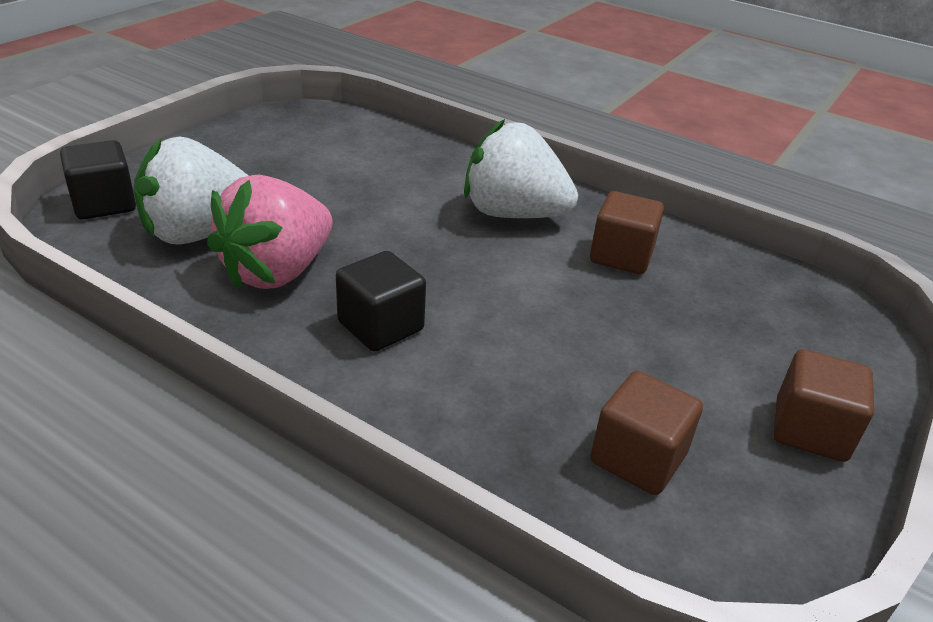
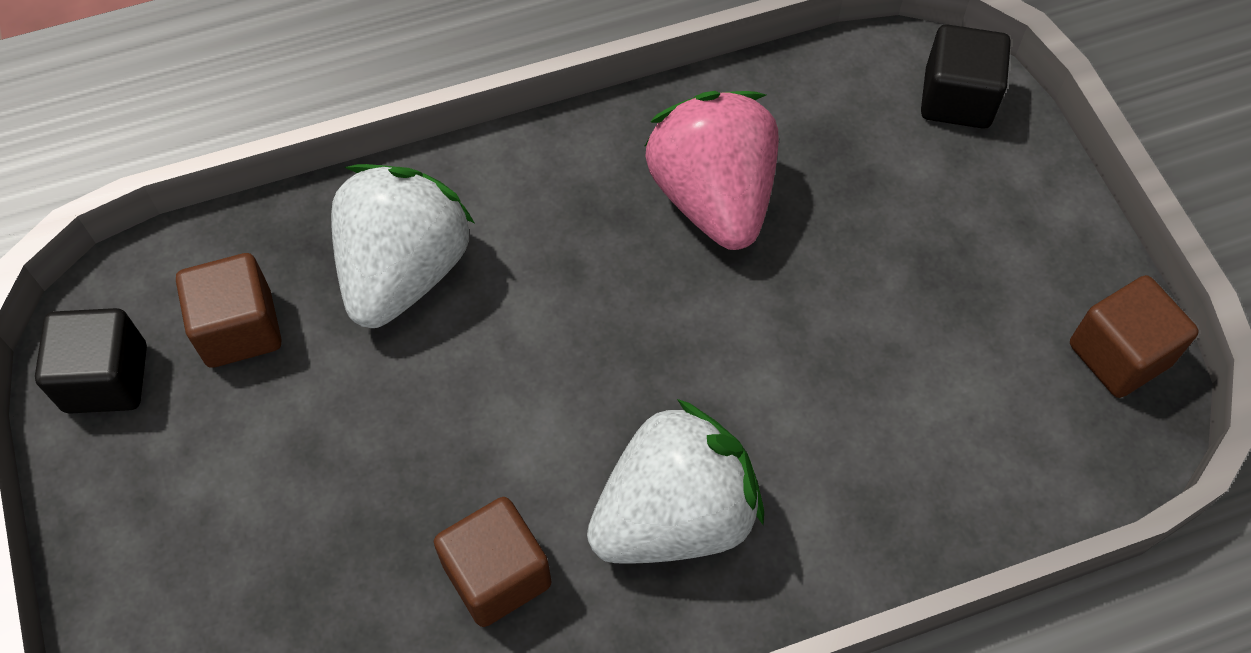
camera: 130 degrees right, 25 degrees up
white strawberry [134,137,248,245] -> white strawberry moved to [331,164,474,328]
black cube [336,251,426,352] -> black cube moved to [35,308,147,414]
brown cube [773,349,874,462] -> brown cube moved to [1070,275,1199,398]

